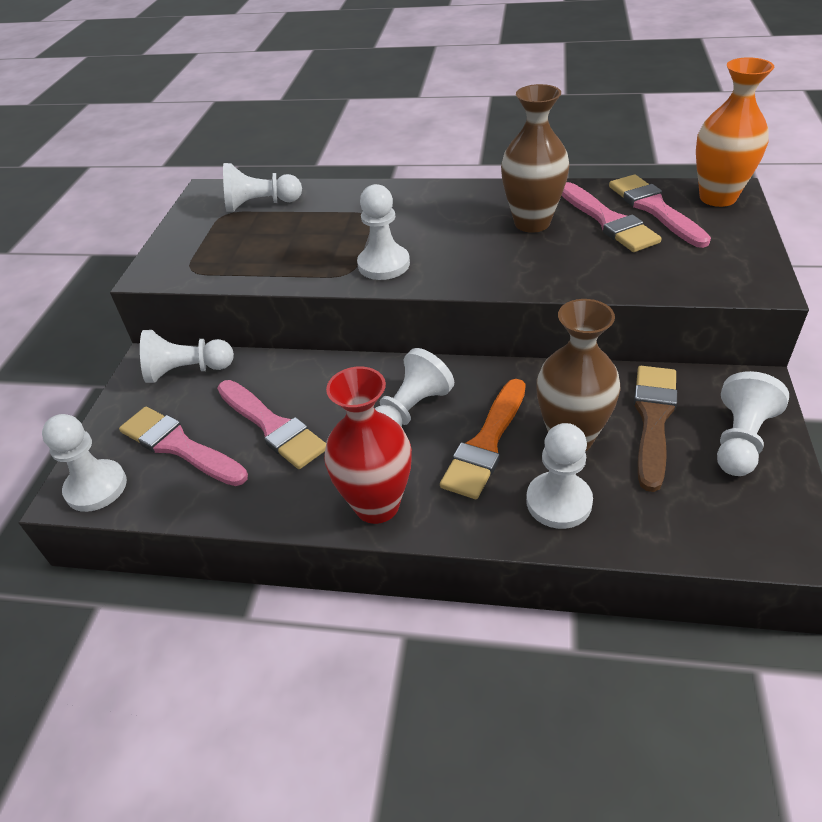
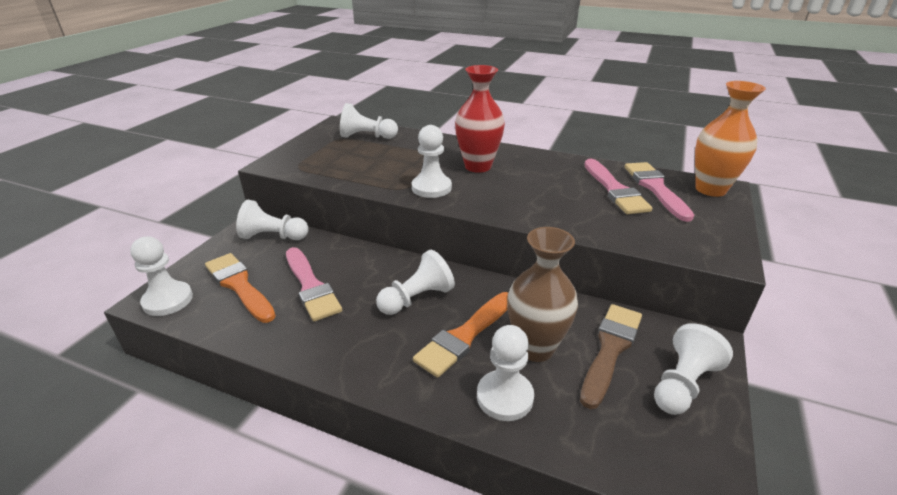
camera: 10 degrees right, 10 degrees down
pink brush [119,407,248,486] -> orange brush [205,253,276,323]
red vase [324,366,412,524] -> red vase moved to [455,65,505,173]
brown vase [501,84,569,233] -> none

